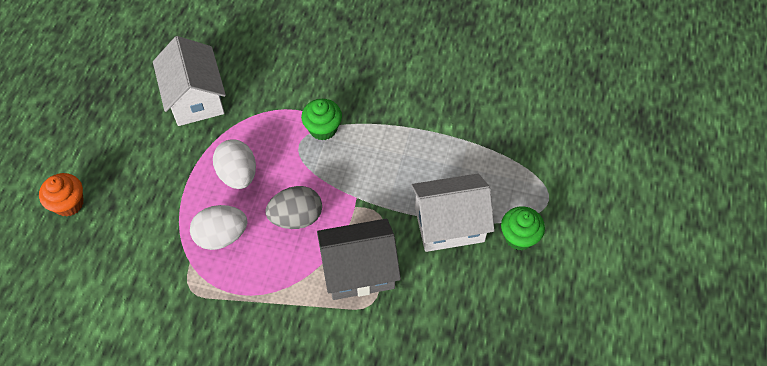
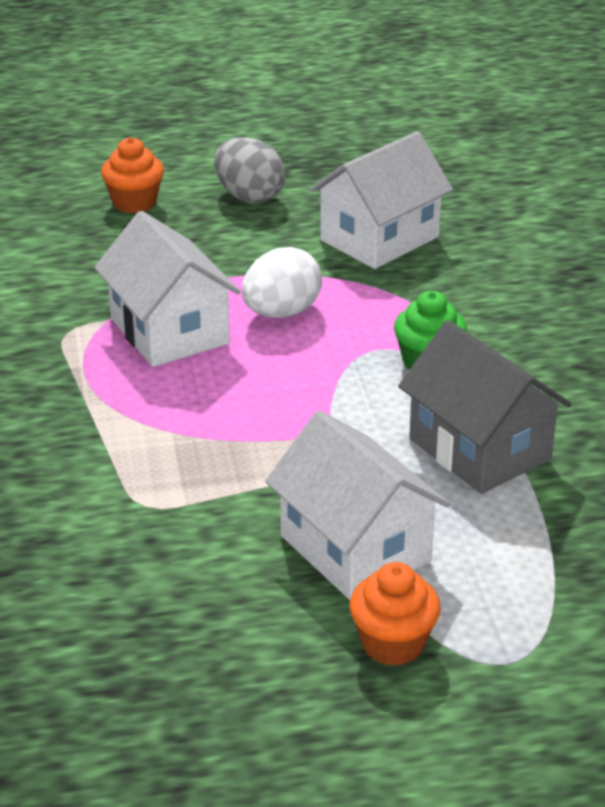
camera: 65 degrees right, 25 degrees down
white egg [190,205,248,250] -> white house [94,211,241,367]
grey egg [266,186,322,229] -> grey egg moved to [214,137,285,203]
grey house [317,219,401,300] -> grey house moved to [398,320,572,494]
green cupcake [501,206,545,250] -> orange cupcake [349,562,441,666]

